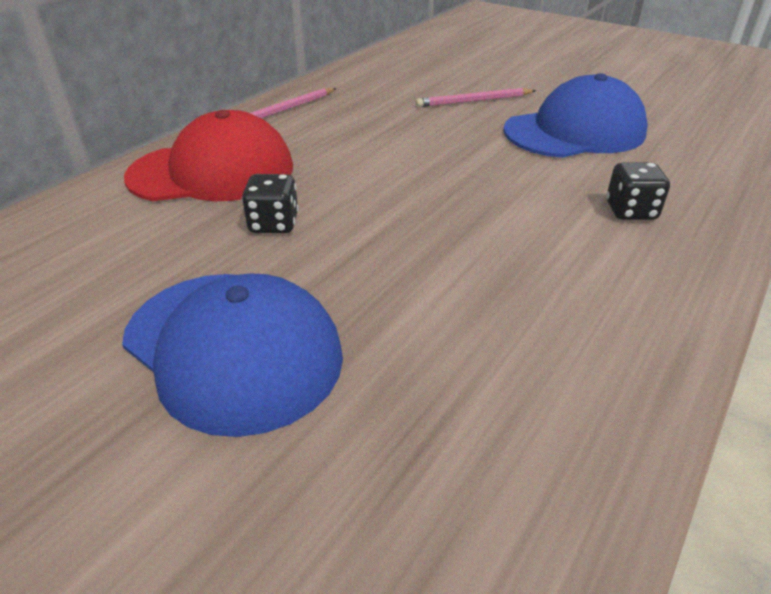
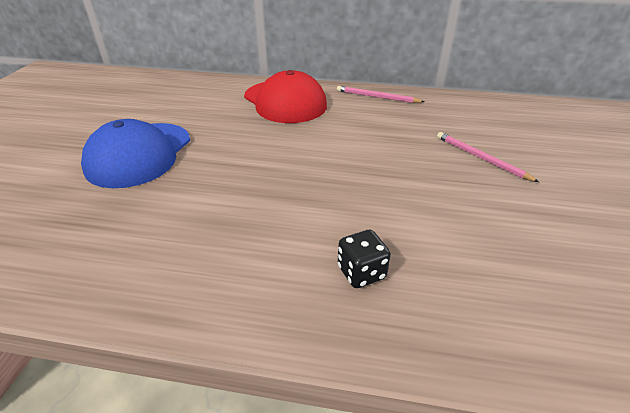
camera: 65 degrees right, 0 degrees up
black dice [242,174,299,233] -> none
blue cap [503,73,648,158] -> none

